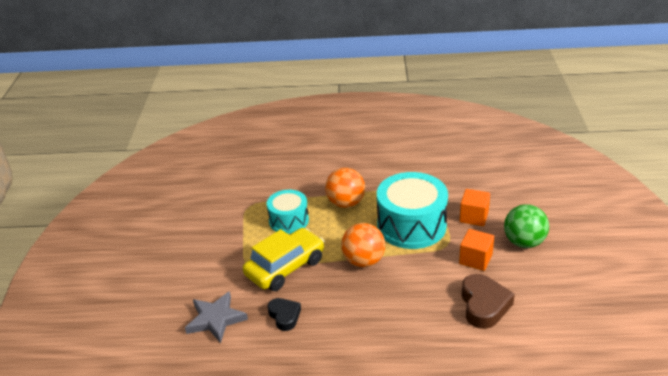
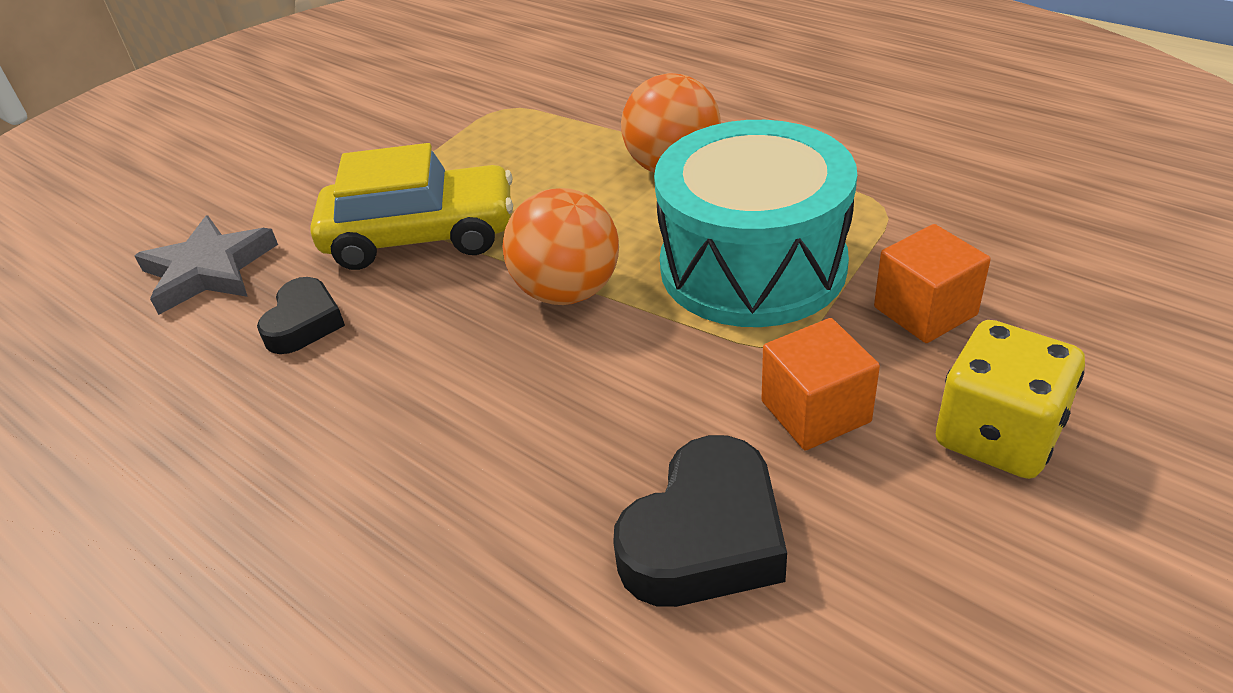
camera: 40 degrees right, 5 degrees up
turquoise drum [267,190,309,234] -> none
brown heart [462,274,515,329] -> black heart [613,435,787,607]
green ball [504,204,549,248] -> yellow dice [936,320,1085,479]

